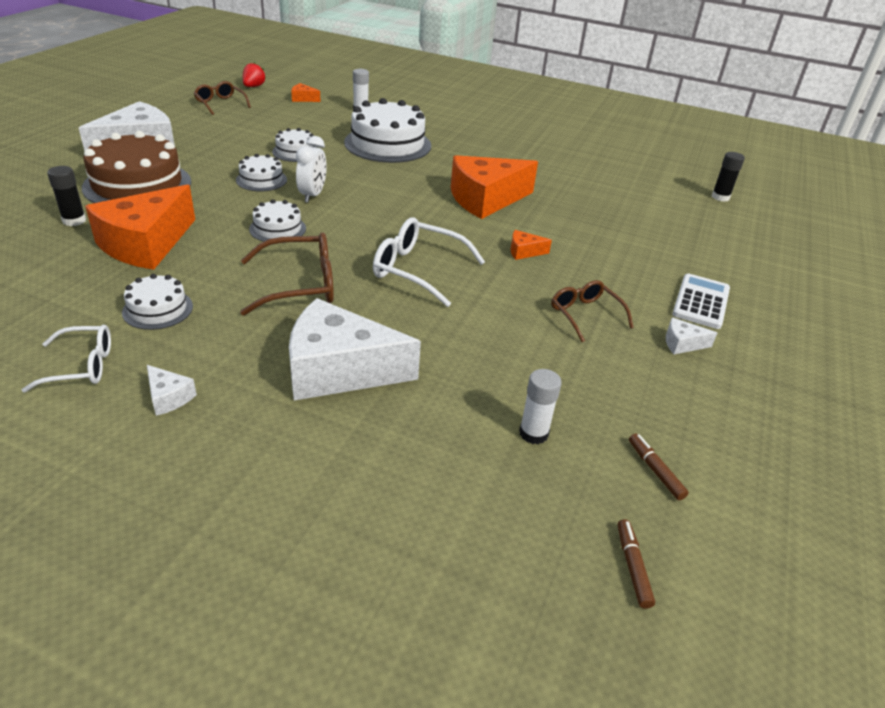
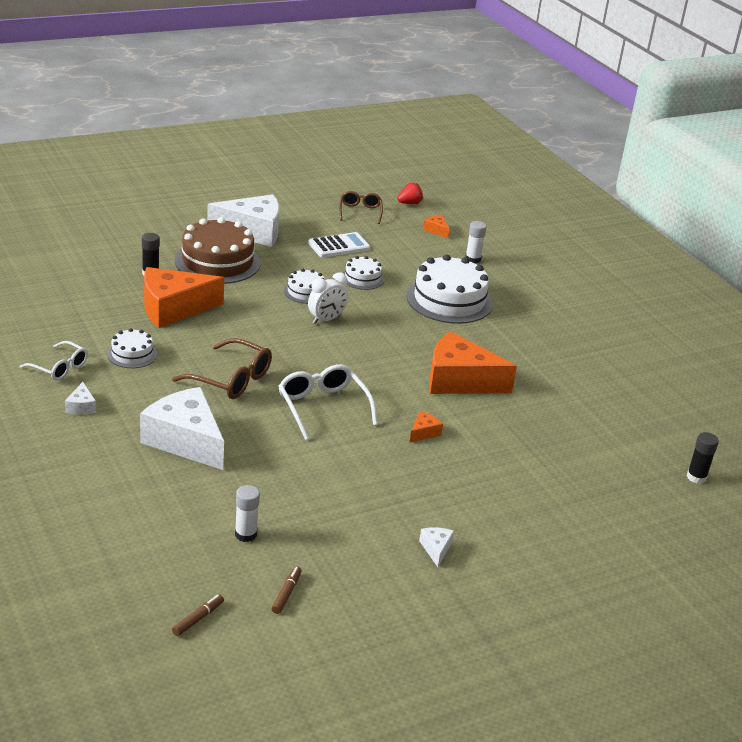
camera: 40 degrees right, 5 degrees down
white cake [249,199,306,242] -> none
orange cheese [511,230,552,260] -> orange cheese turned 90 degrees clockwise [410,411,443,442]
brown glasses [551,280,634,342] -> none
white cheese [666,317,717,354] -> white cheese turned 45 degrees clockwise [419,527,454,567]
white calculator [672,273,730,329] -> white calculator moved to [308,232,370,258]

